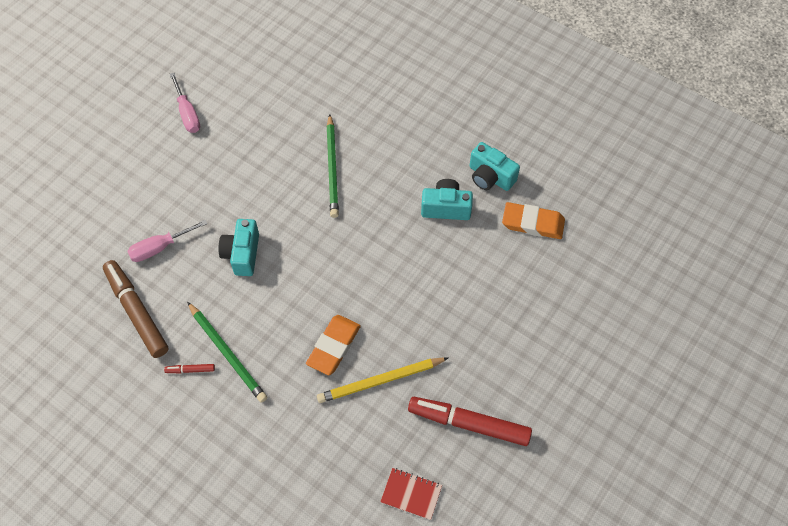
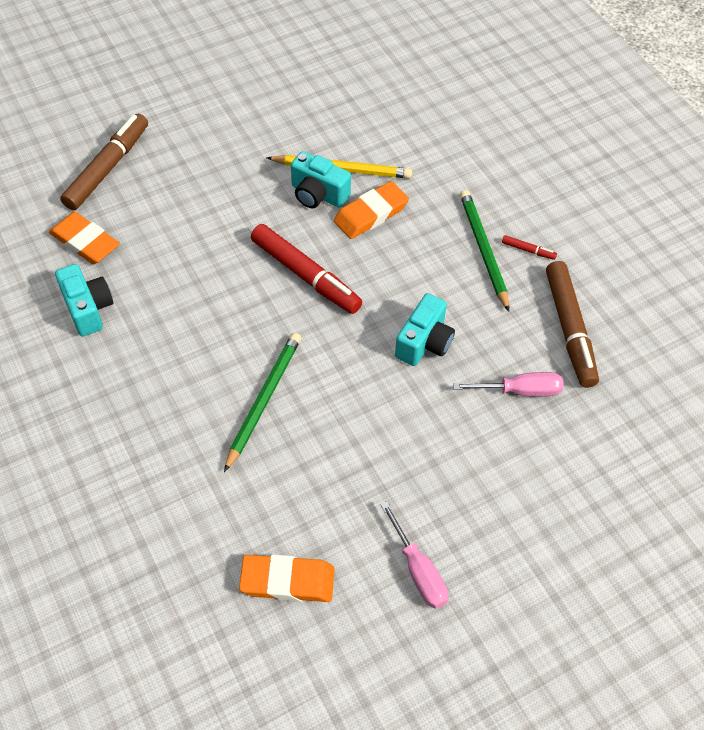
camera: 155 degrees left, 5 degrees down
pink screwdriver [170,73,200,133] -> pink screwdriver turned 150 degrees clockwise [380,501,448,609]
red notebook [380,468,442,520] -> none
red marker [408,397,532,446] -> red marker moved to [251,224,362,314]
turquoise camera [421,179,473,220] -> turquoise camera moved to [291,151,351,208]
none -> brown marker [60,114,148,210]
none -> orange eraser [239,554,335,602]

